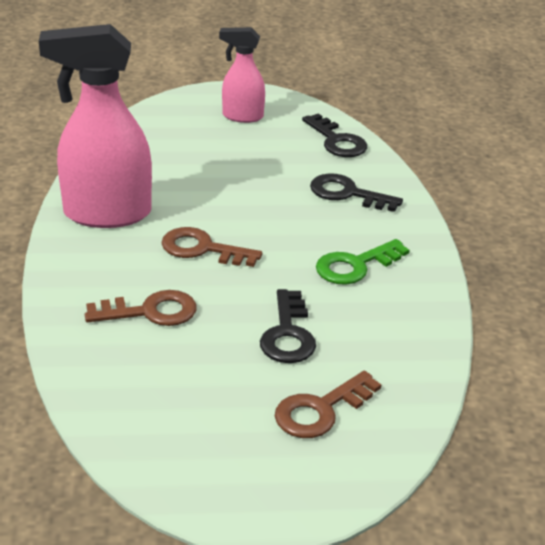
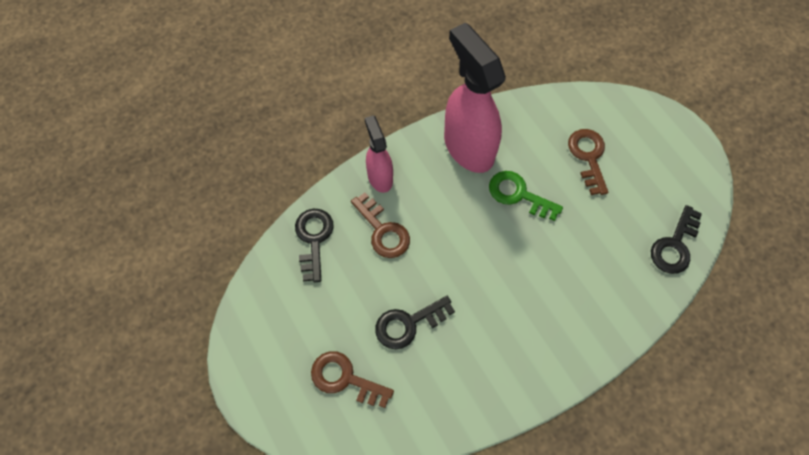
camera: 65 degrees right, 30 degrees up
brown key [161,227,262,267] -> brown key moved to [568,129,608,195]
pink spray bottle [219,27,265,123] -> pink spray bottle moved to [365,115,393,193]
black key [310,173,403,212] -> black key moved to [295,209,334,282]
green key [316,239,409,285] -> green key moved to [489,171,563,221]

